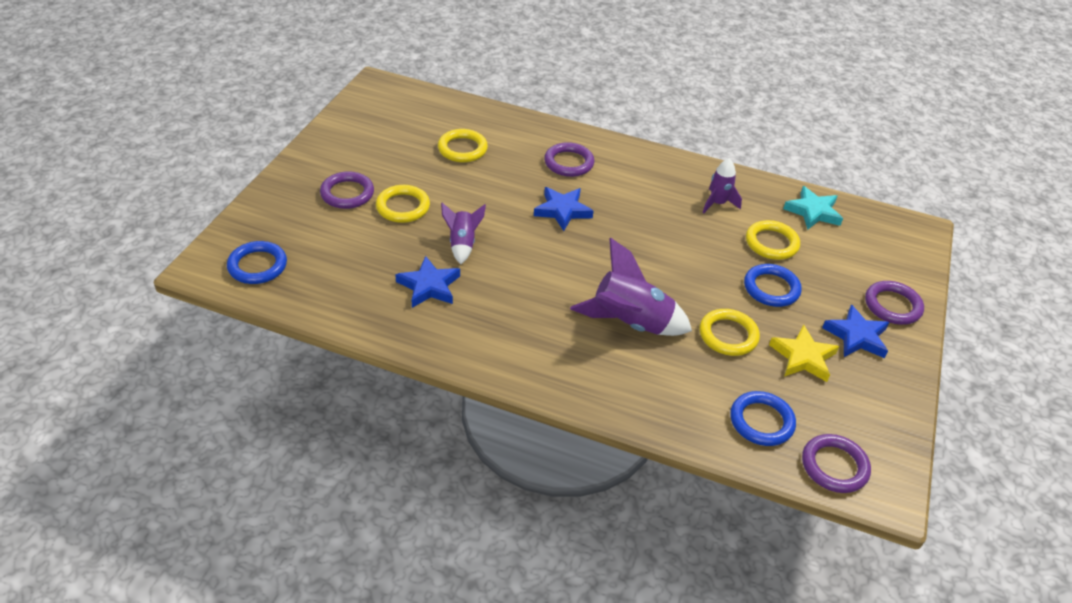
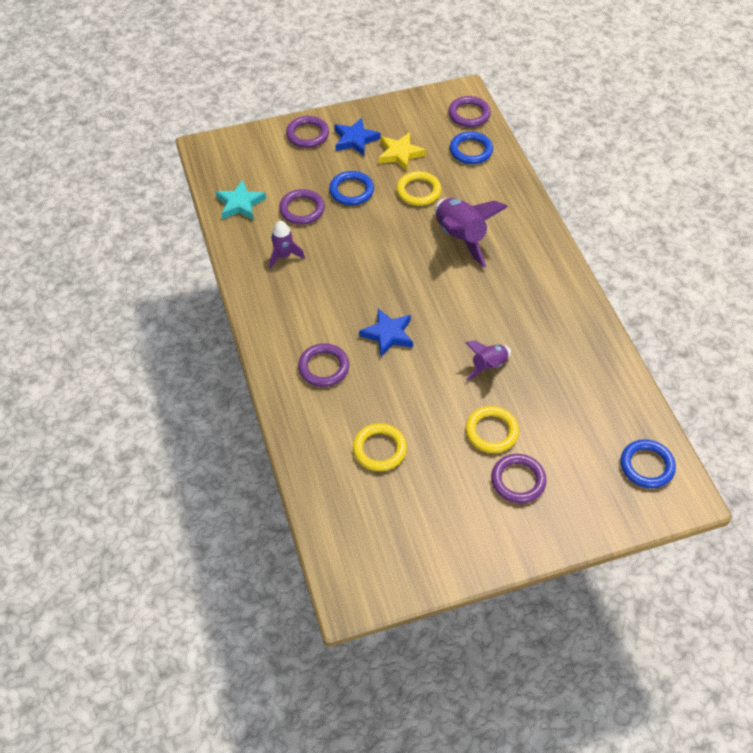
camera: 125 degrees left, 10 degrees up
blue star [395,256,460,308] -> none
yellow ring [746,220,800,260] -> purple ring [279,189,325,225]

